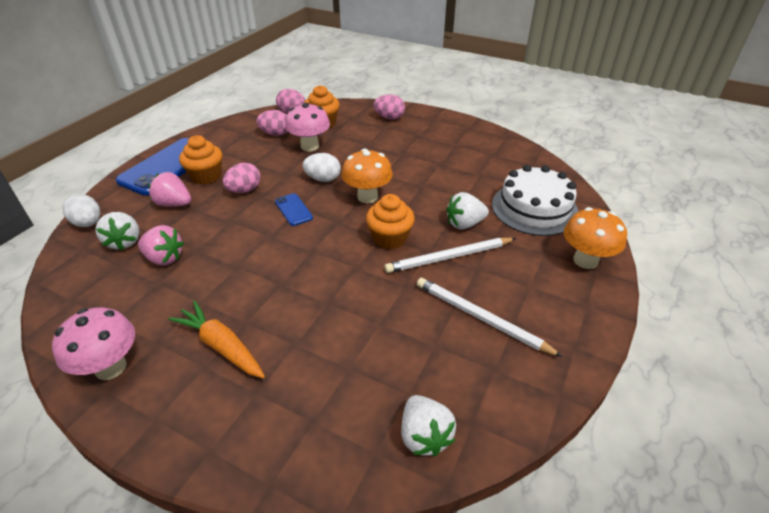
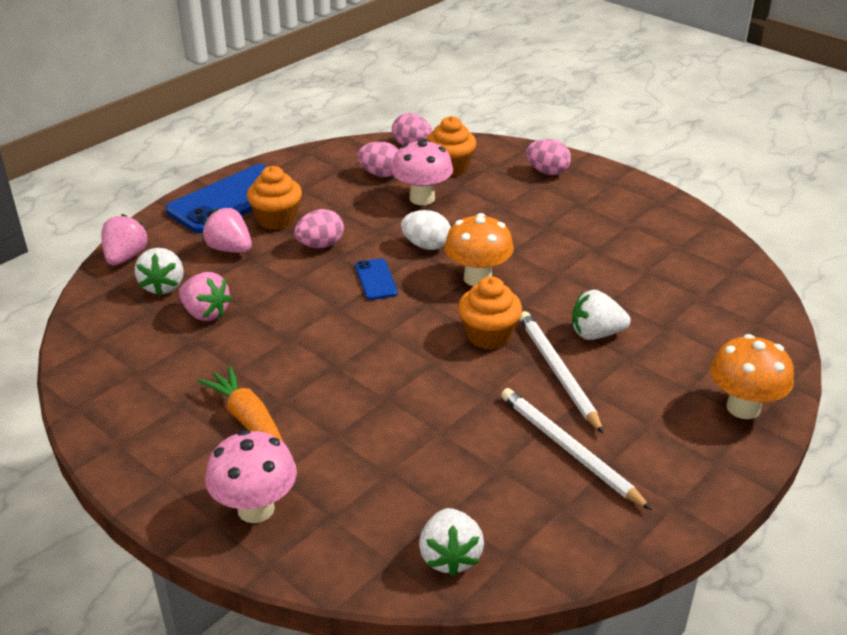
camera: 15 degrees right, 5 degrees down
pink mushroom [52,307,135,380] -> pink mushroom moved to [205,430,297,523]
white egg [63,194,100,227] -> pink strawberry [101,214,148,265]
white pencil [384,238,516,273] -> white pencil turned 75 degrees clockwise [519,311,604,434]
white cake [492,165,579,236] -> none

